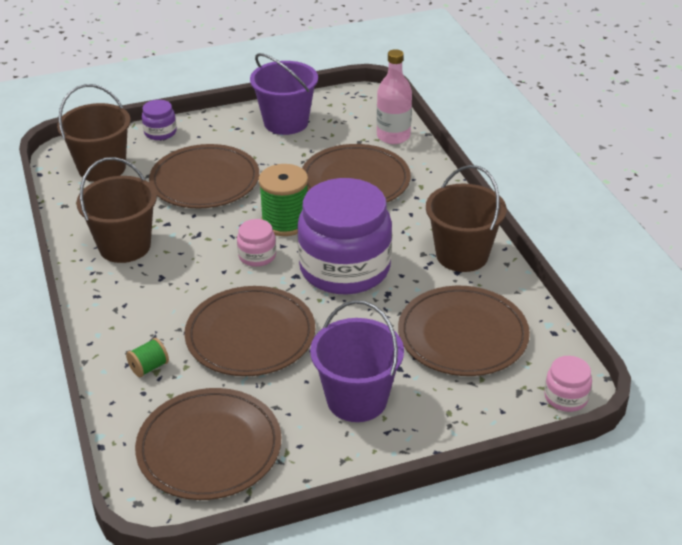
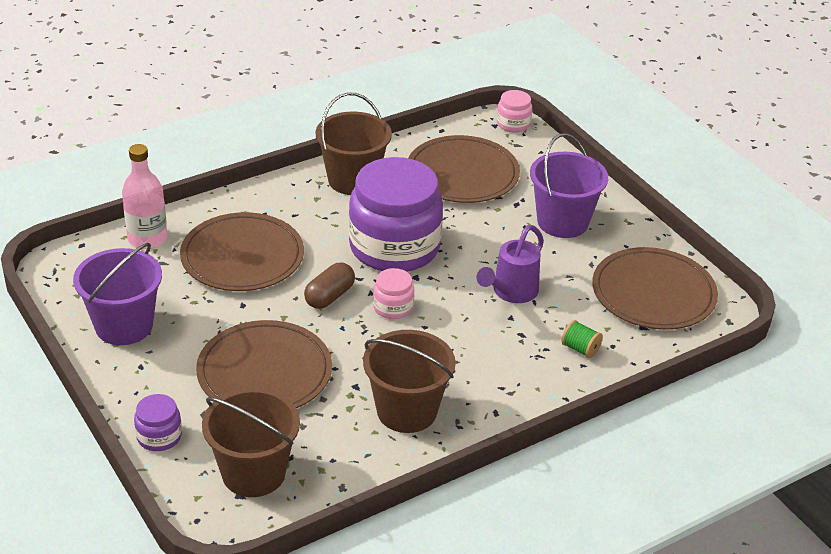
camera: 105 degrees left, 0 degrees up
brown plate [184,286,315,376] -> purple watering can [477,225,544,303]
green spool [259,164,308,236] -> brown capsule [304,263,355,309]

